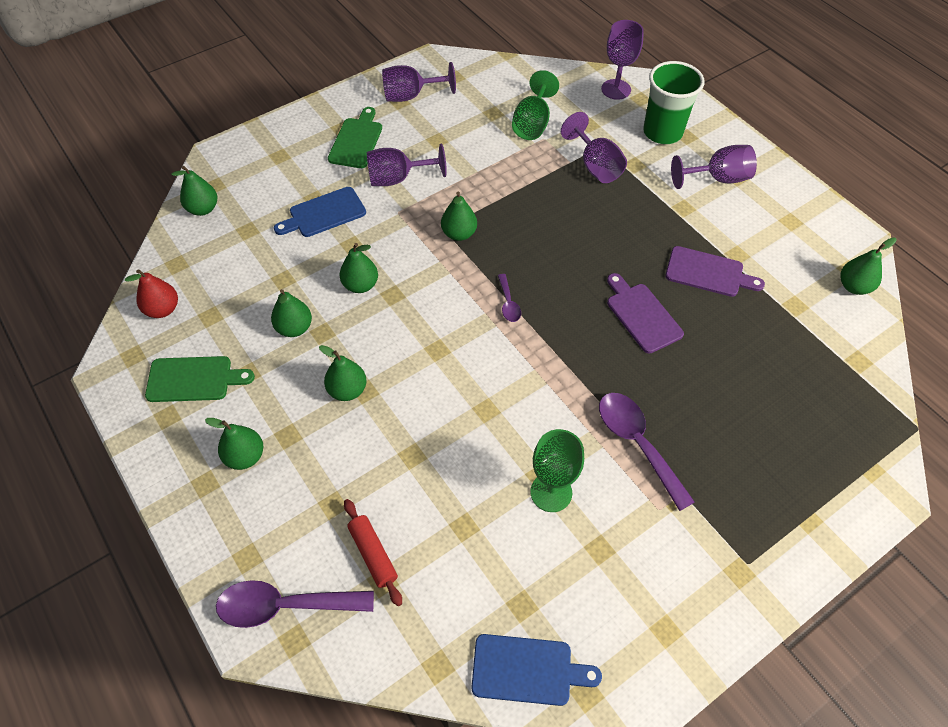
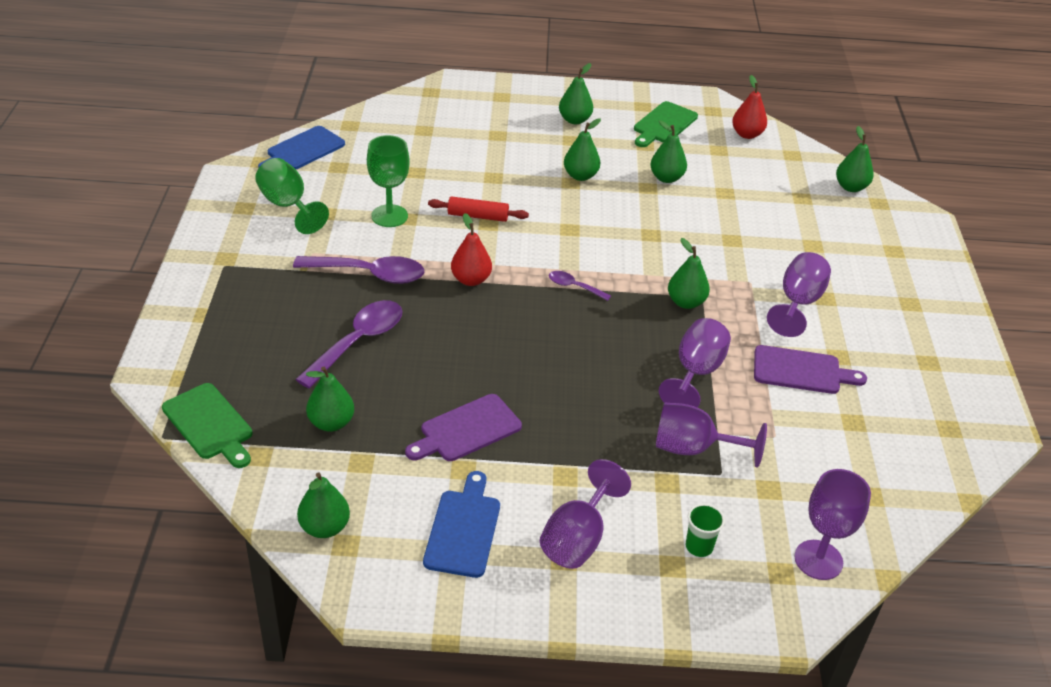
camera: 125 degrees right, 15 degrees down
purple spoon [216,580,374,628] -> purple spoon moved to [295,300,402,388]
blue cutting board [274,187,366,237] -> blue cutting board moved to [423,471,500,578]
green cutting board [328,107,382,168] -> green cutting board moved to [162,383,252,468]
green pear [339,243,378,293] -> green pear moved to [306,367,354,432]
red rolling pin [344,499,402,606] -> red rolling pin moved to [428,196,529,222]
purple goblet [382,62,456,102] -> purple goblet moved to [659,318,731,408]
green goblet [512,70,559,140] -> green goblet moved to [255,158,329,234]
purple cutting board [607,273,684,353] -> purple cutting board moved to [754,345,867,394]
green cup [643,61,704,144] -> green cup [686,504,725,557], size x0.45
none -> red pear [451,213,492,286]

